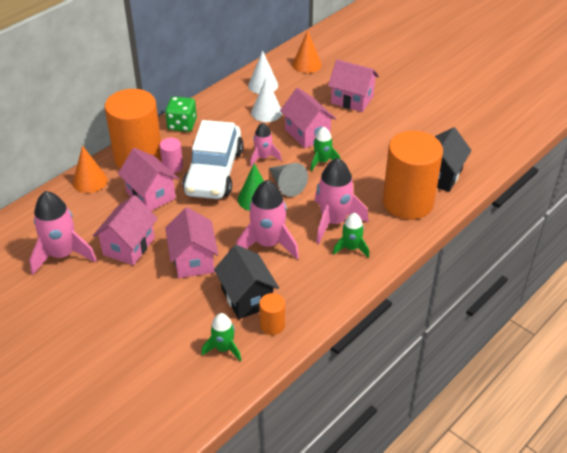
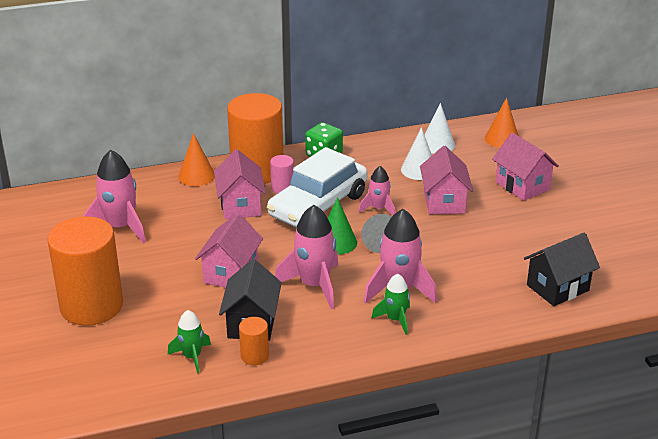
camera: 30 degrees right, 10 degrees down
pink house [93,195,158,265] -> none
green rocket [310,127,340,172] -> none
orange cylinder [383,131,443,220] -> orange cylinder moved to [47,216,123,326]

